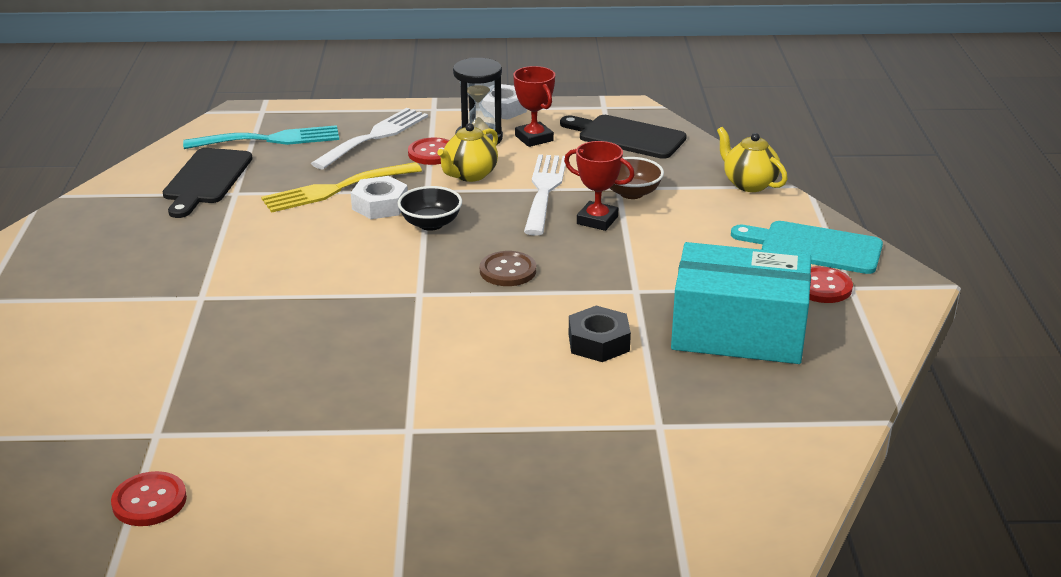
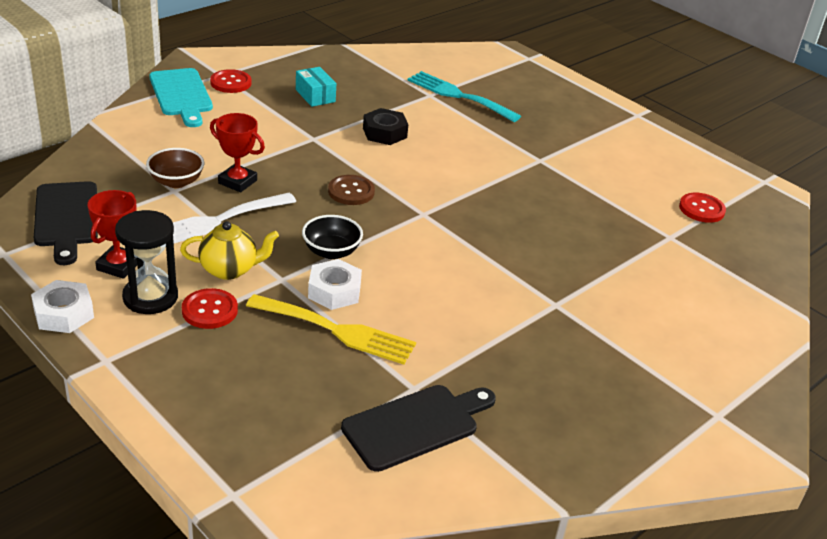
camera: 135 degrees left, 5 degrees up
turquoise fork [183,125,339,149] -> turquoise fork moved to [408,71,521,122]
white fork [311,108,428,169] -> none
red trophy [564,141,635,231] -> red trophy turned 45 degrees counterclockwise [210,113,265,192]
turquoise box [671,242,811,364] -> turquoise box [296,67,336,107], size x0.44
yellow teapot [717,127,788,192] -> none

